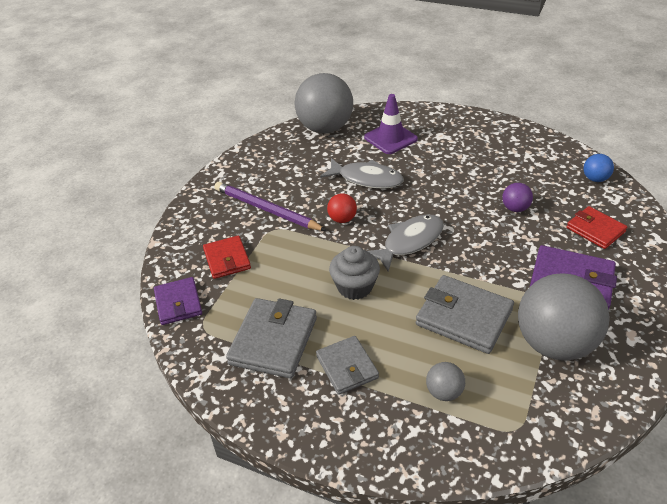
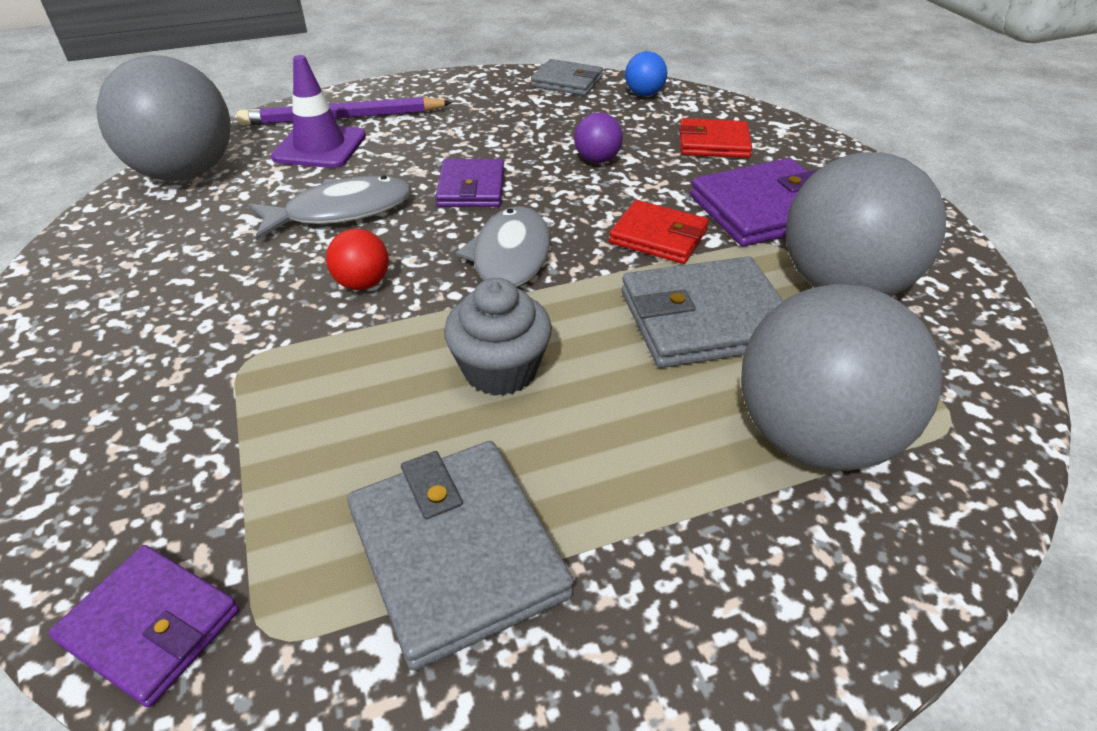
camera: 45 degrees left, 0 degrees up
red wallet [203,235,251,279] -> red wallet moved to [609,200,709,264]
purple pencil [215,182,327,231] -> purple pencil moved to [237,97,453,125]
grey wallet [316,336,379,395] -> grey wallet moved to [531,59,603,96]
grey ball [426,362,465,401] -> grey ball [741,284,942,471], size x2.31
none -> purple wallet [435,159,504,207]

